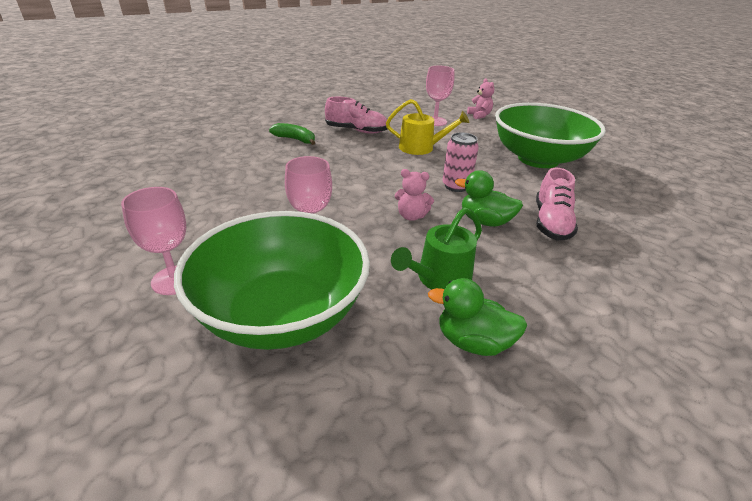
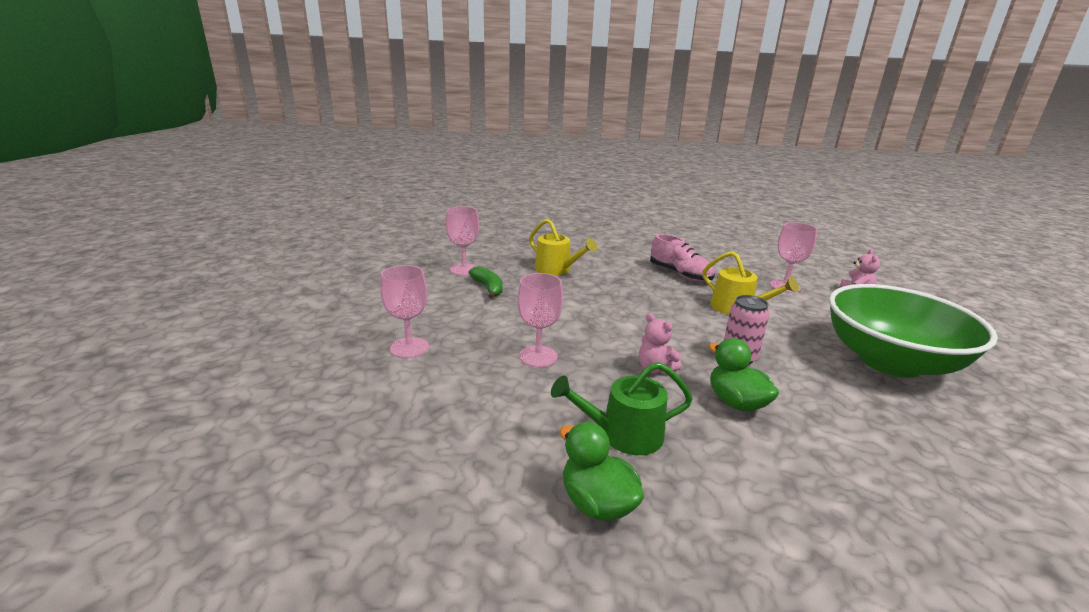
camera: 35 degrees right, 10 degrees down
green bowl [174,211,370,350] -> none
green banana [269,123,315,145] -> green banana moved to [469,266,503,299]
pink shoe [536,168,578,240] -> none
none -> pink goblet [446,206,479,276]
none -> yellow watering can [529,219,597,275]

